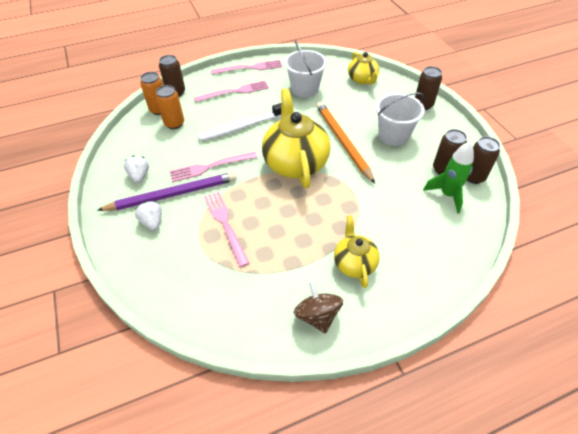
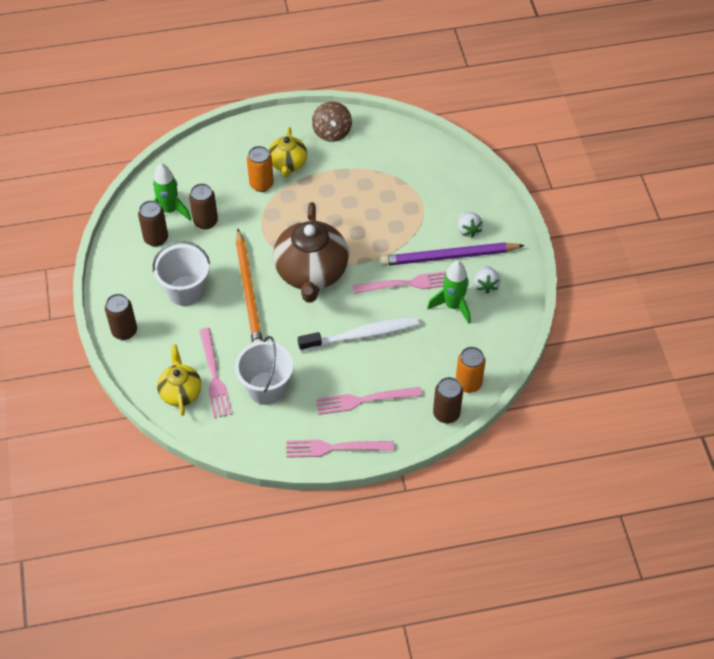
camera: 170 degrees left, 5 degrees up
orange can [156,85,184,129] -> orange can moved to [247,146,274,192]
pink fork [204,191,249,267] -> pink fork moved to [199,328,232,418]
yellow teapot [262,89,331,188] -> brown teapot [273,202,349,303]
brown can [467,137,500,184] -> brown can moved to [189,183,218,230]
none -> green rocket [427,261,471,324]

